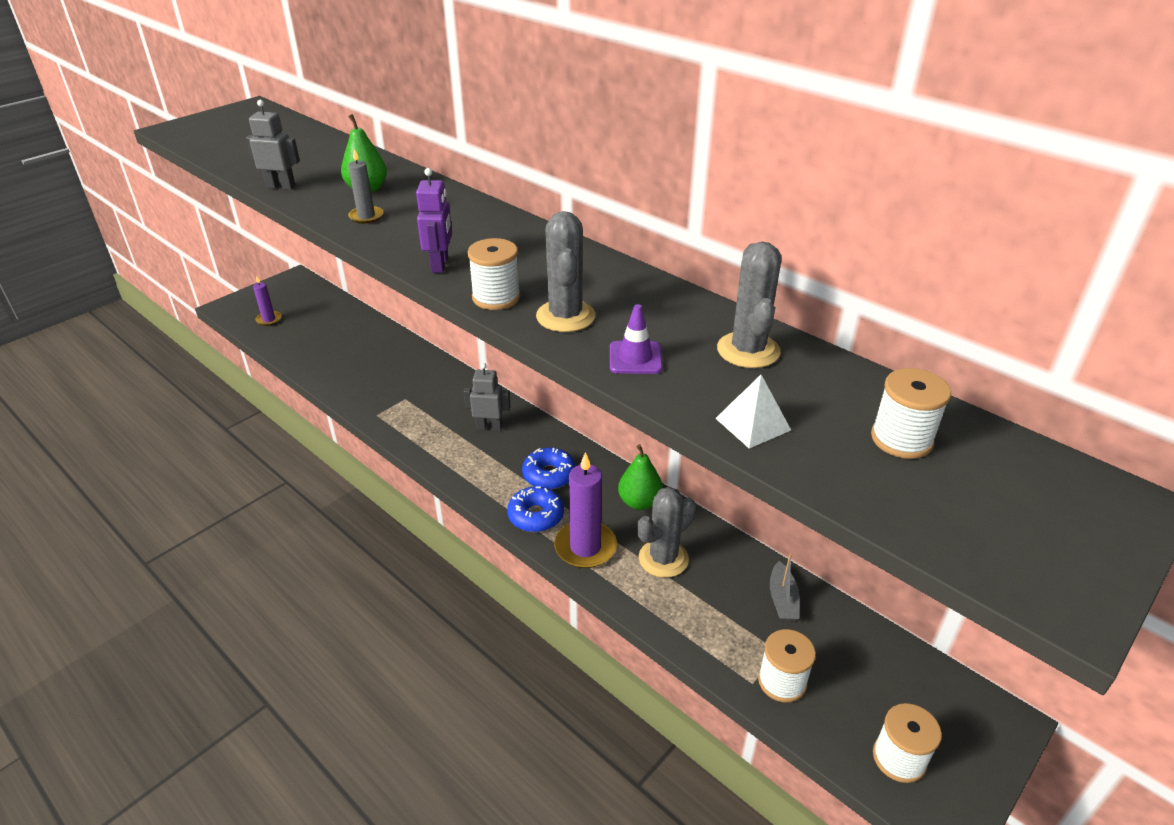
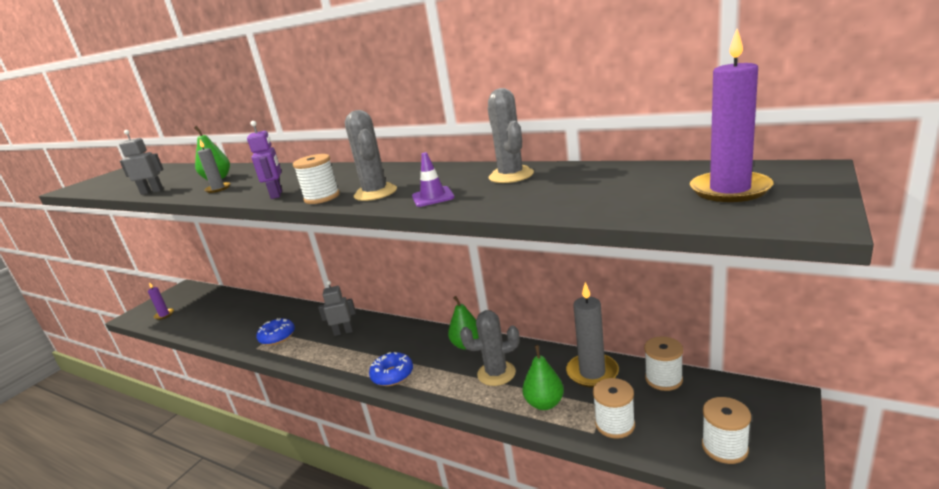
camera: 10 degrees left, 15 degrees down
blue donut [522,448,576,490] -> blue donut moved to [256,318,295,345]
purple candle [554,452,617,568] -> purple candle moved to [690,29,773,202]
grey cactus [637,487,696,578] -> grey cactus turned 45 degrees clockwise [460,310,520,386]
white pyramid [715,375,791,448] -> none
grey boat [770,553,800,621] -> grey candle [566,282,619,388]
white spool [871,368,951,459] -> white spool moved to [644,336,683,391]
none -> green pear [522,345,564,410]

